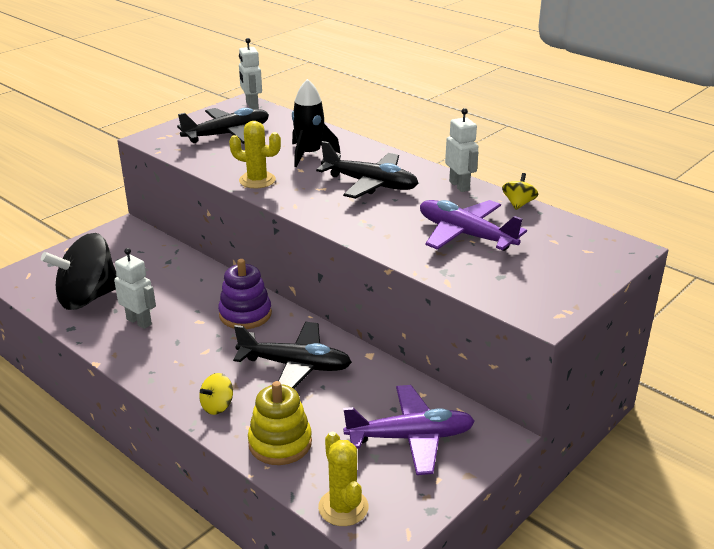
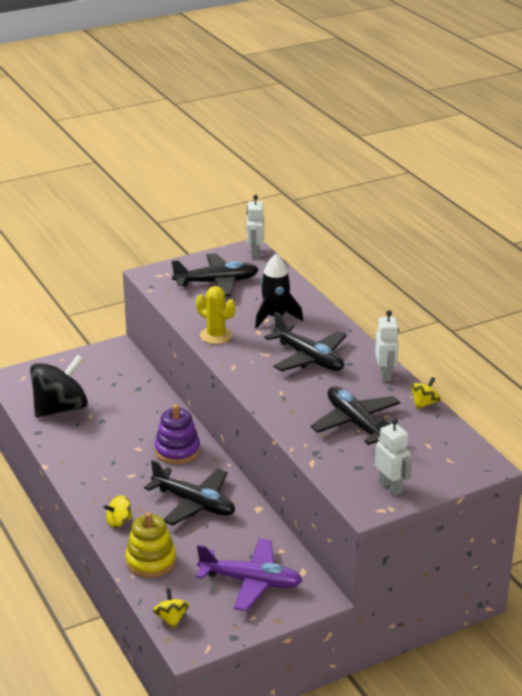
camera: 20 degrees right, 0 degrees up
black spinning top [41,233,116,310] -> black spinning top turned 150 degrees clockwise [30,355,88,418]
white robot [114,248,156,329] -> white robot moved to [375,418,412,496]
yellow cactus [318,431,368,526] -> yellow spinning top [153,588,189,629]
purple plane [420,200,527,251] -> black plane [311,386,400,445]

